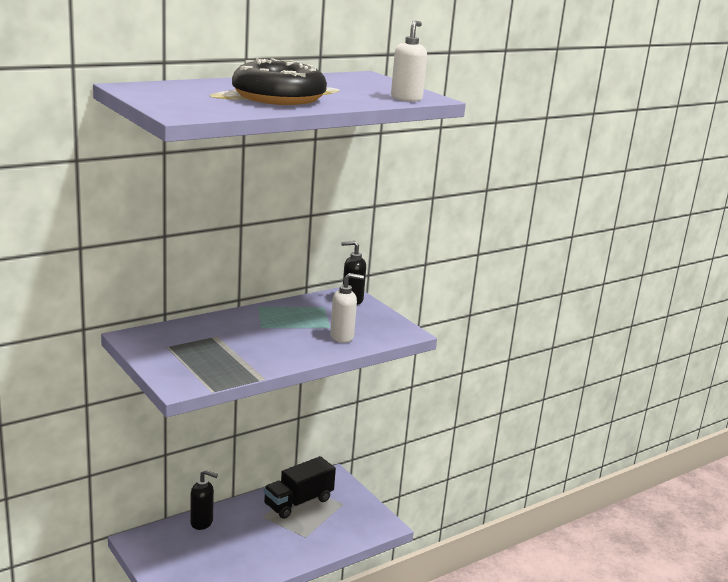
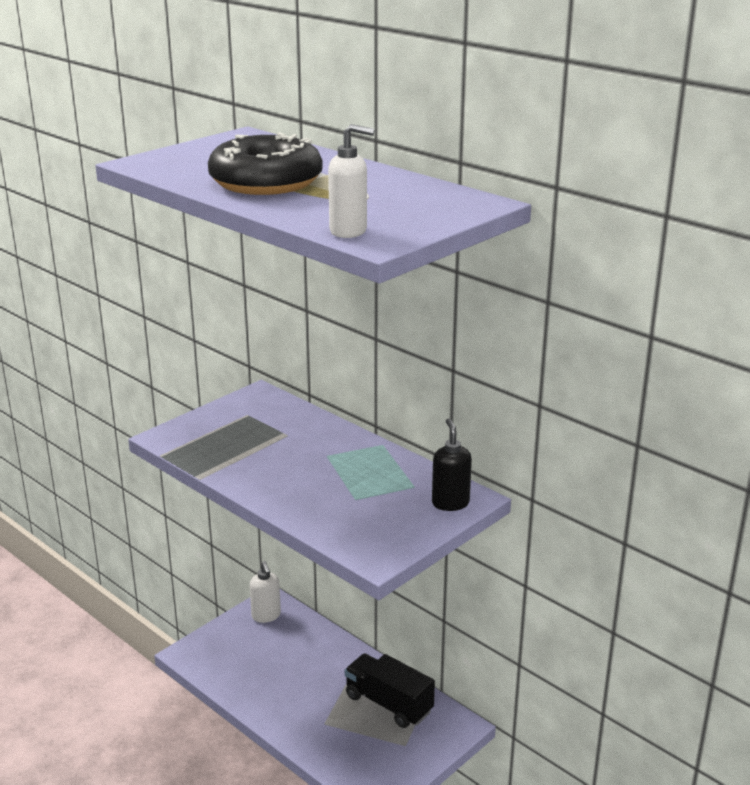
camera: 80 degrees right, 5 degrees up
black soap dispenser [190,470,218,530] -> none
white soap dispenser [330,273,364,343] -> white soap dispenser moved to [250,561,281,623]

